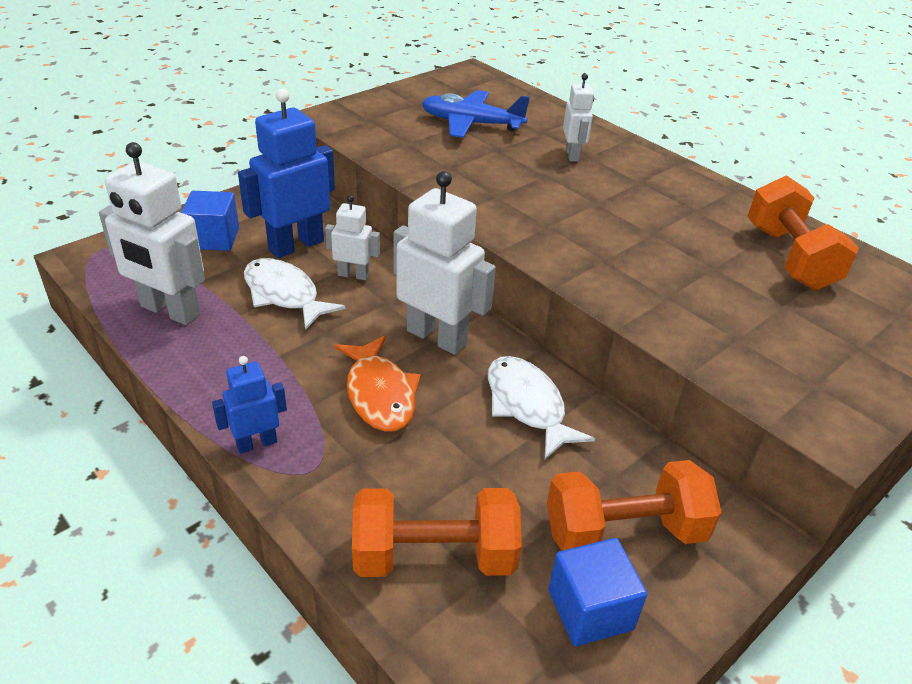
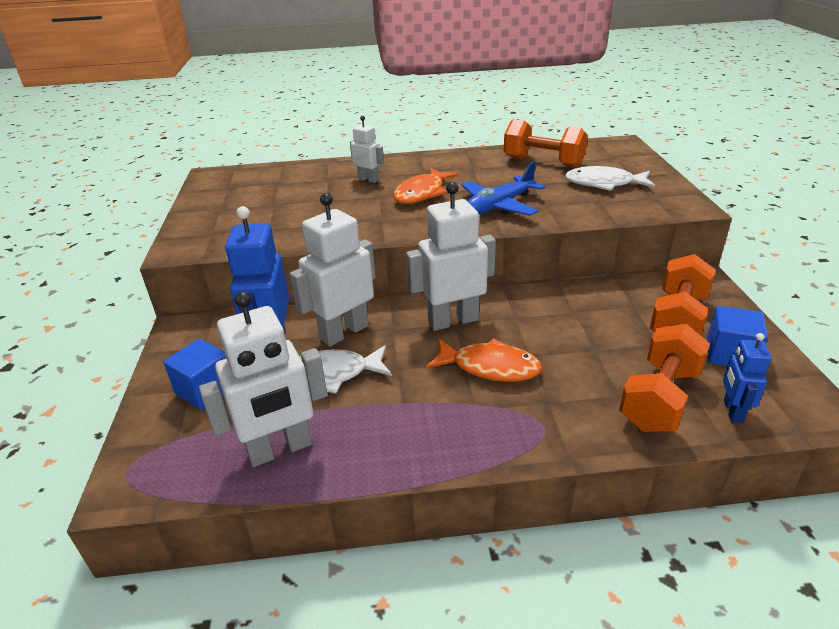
camera: 50 degrees left, 5 degrees down
blue robot [212,356,287,454] -> blue robot moved to [723,333,772,423]
white robot [325,195,380,280] -> white robot [290,193,376,347], size x1.86
blue plane [422,90,530,138] -> blue plane moved to [462,161,545,216]
white fish [488,356,595,459] -> white fish moved to [565,166,655,191]
none -> orange fish [393,167,459,204]

